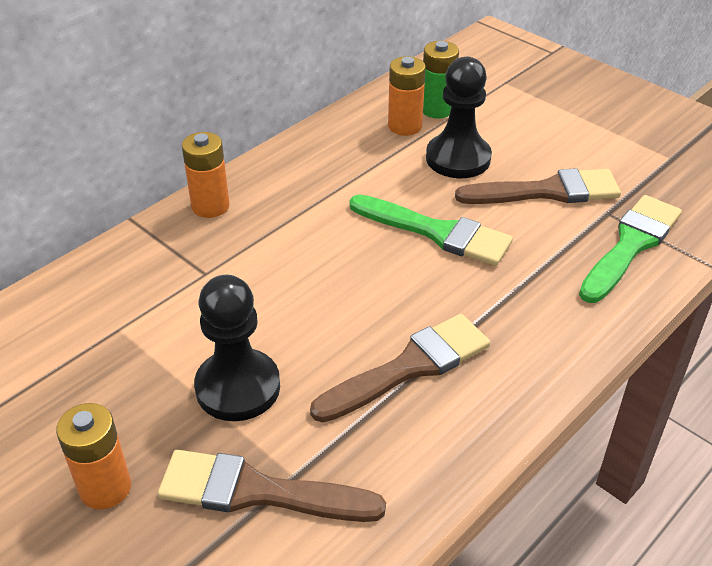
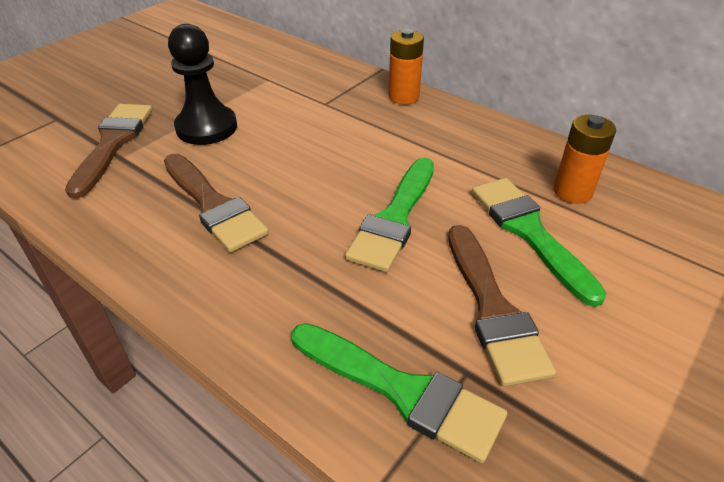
camera: 85 degrees right, 0 degrees up
orange battery [56,403,131,510] -> none
green battery [423,41,459,118] -> none
black pawn [426,57,492,178] -> green brush [472,178,606,307]

